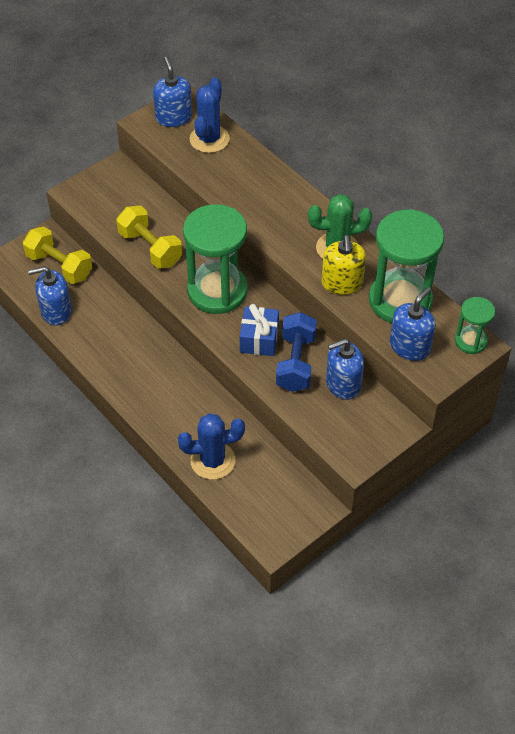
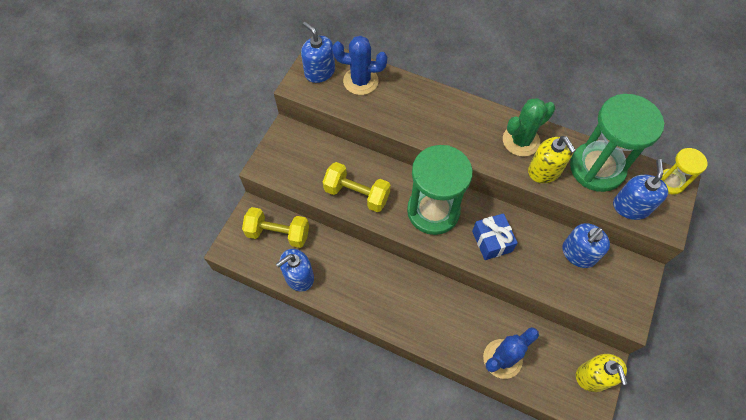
camera: 25 degrees left, 10 degrees up
blue cactus [190,78,230,153] -> blue cactus turned 75 degrees counterclockwise [332,36,387,95]
blue dumbbell [276,312,317,392] -> none
green hourglass [455,297,495,354] -> yellow hourglass [661,148,708,195]
none -> yellow soap dispenser [576,354,628,392]

